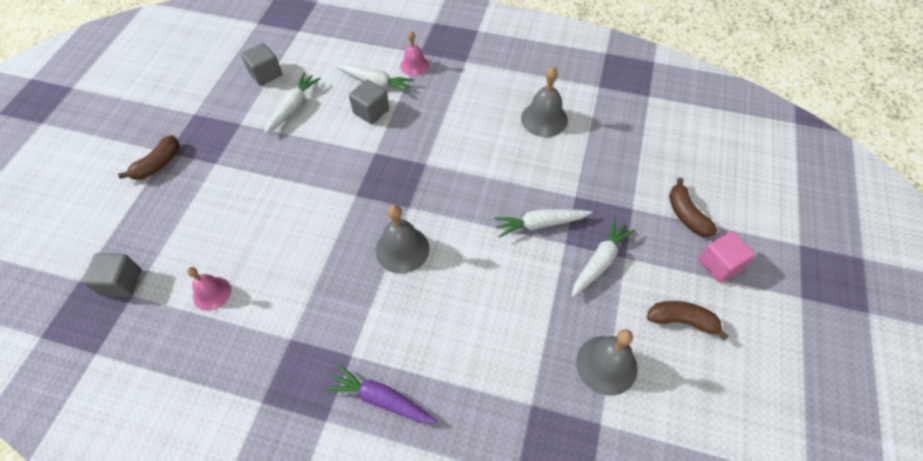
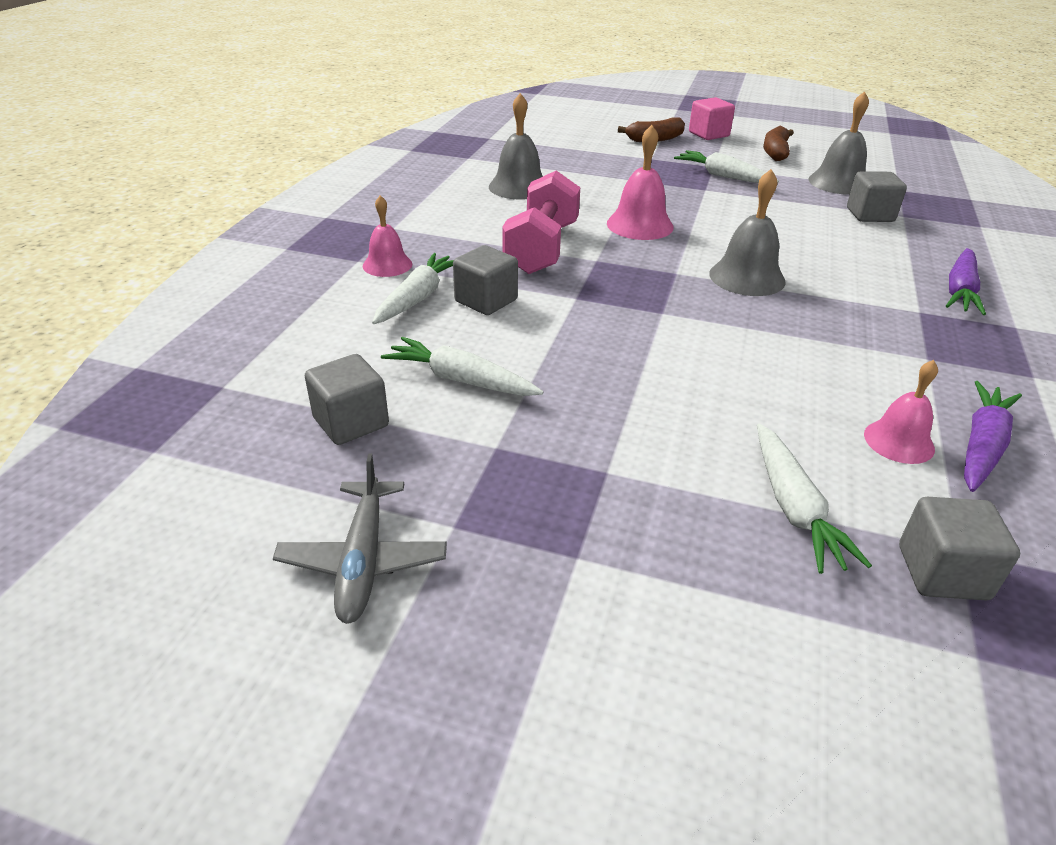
camera: 90 degrees left, 20 degrees down
brown banana [118,135,180,180] -> none
white carrot [494,209,592,238] -> white carrot moved to [757,423,872,574]
none -> grey plane [273,453,447,624]
none -> pink dumbbell [502,170,580,274]
none -> pink bell [607,125,674,240]
none -> grey cube [847,171,907,222]
none -> purple carrot [964,381,1022,492]

